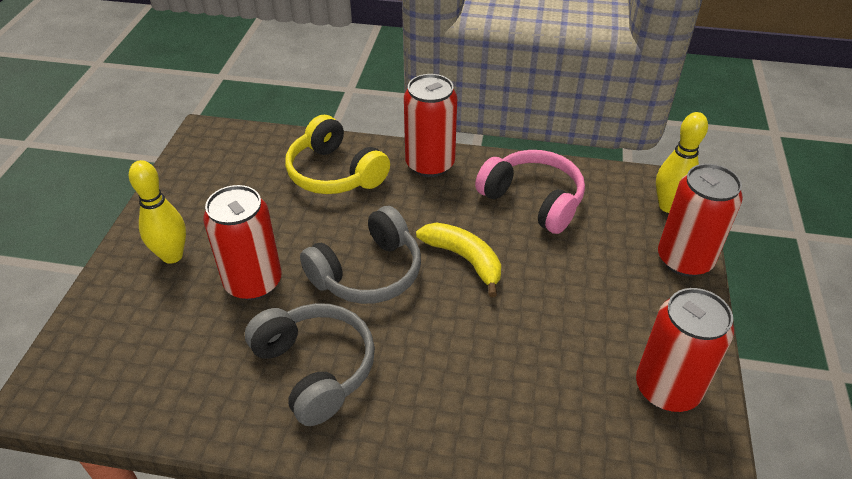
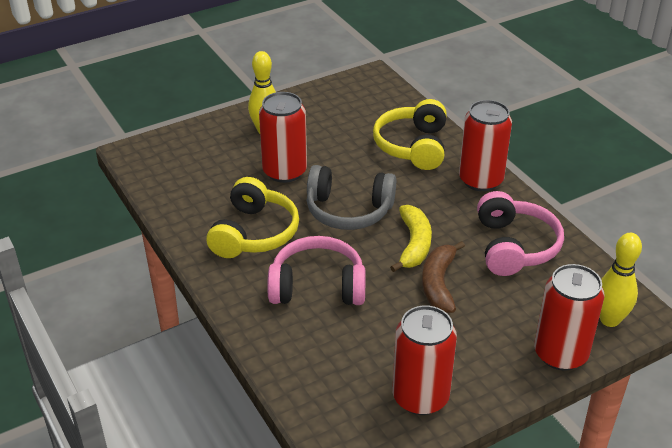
camera: 50 degrees right, 5 degrees down
grey headphones [245,303,375,426] -> yellow headphones [206,177,299,258]
none -> pink headphones [267,236,365,305]
none -> brown banana [422,241,465,313]

